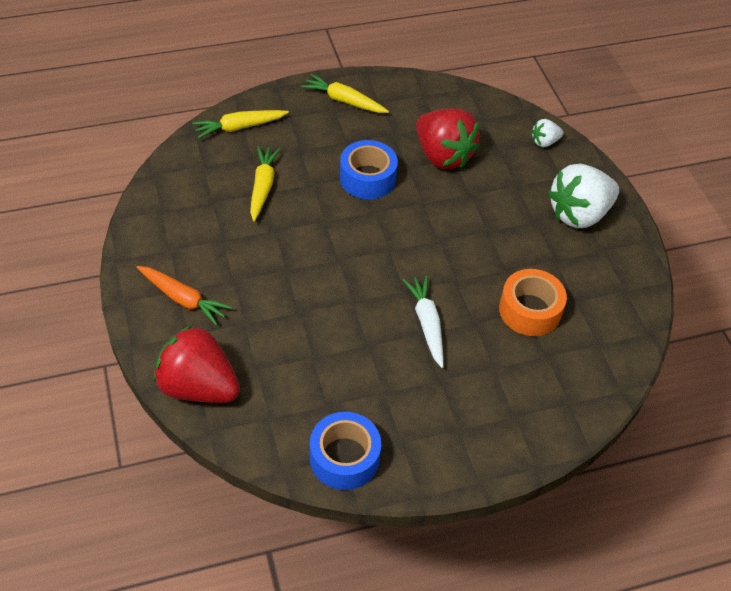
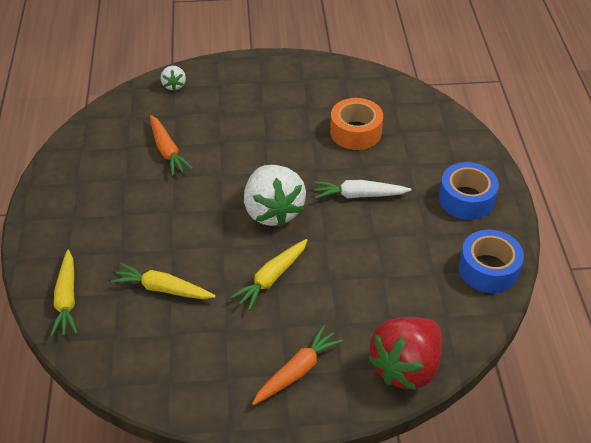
camera: 75 degrees left, 5 degrees down
yellow carrot [301,74,389,113] -> yellow carrot moved to [230,239,308,311]
blue tape [340,140,398,199] -> blue tape moved to [439,162,499,220]
red strawberry [416,108,480,169] -> orange carrot [150,115,193,176]
white strawberry [548,164,619,228] -> white strawberry moved to [244,165,306,227]

